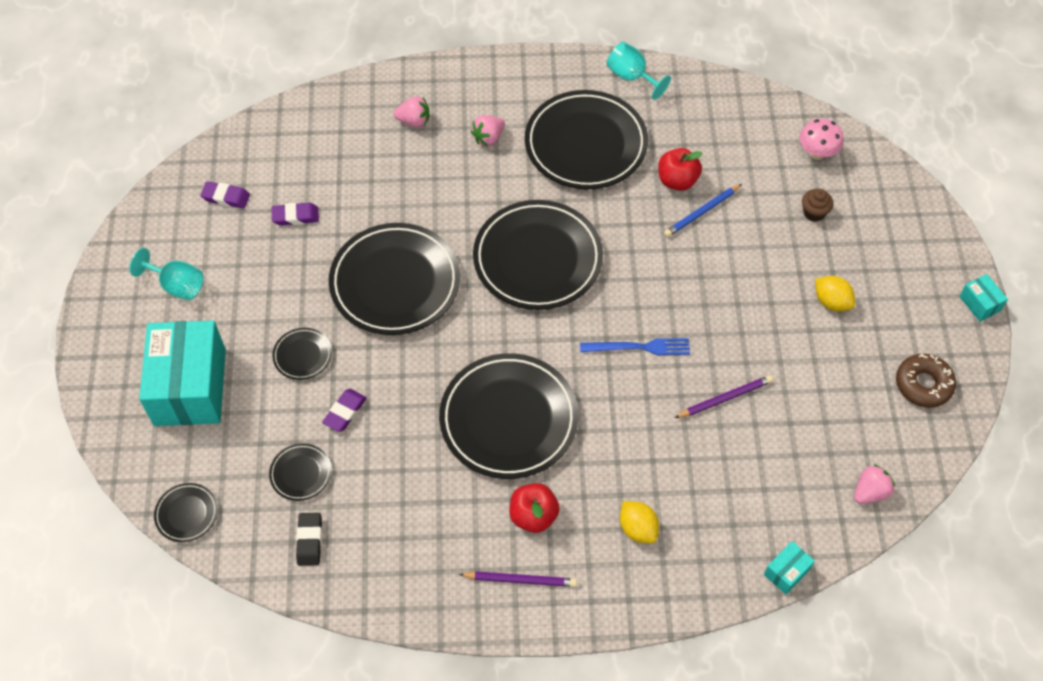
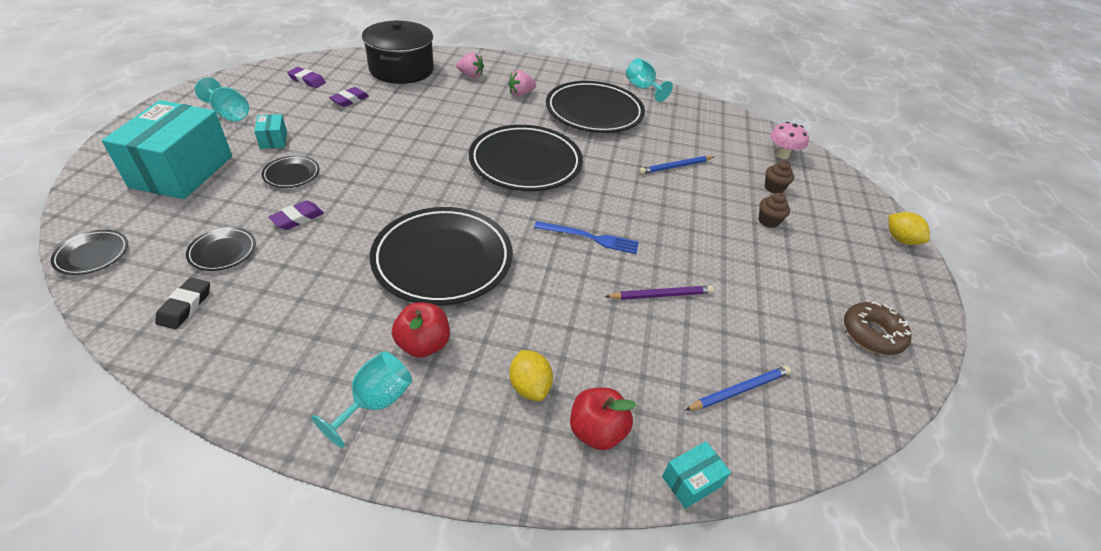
camera: 10 degrees right, 15 degrees down
purple eraser [271,203,319,226] -> purple eraser turned 60 degrees counterclockwise [329,87,369,107]
black plate [329,223,460,335] -> none
purple pencil [459,571,577,587] -> turquoise goblet [311,351,412,448]
red apple [658,148,703,191] -> red apple moved to [570,387,636,450]
yellow lemon [815,276,855,311] -> yellow lemon moved to [888,212,930,245]
pink strawberry [854,464,895,504] -> none
turquoise box [959,274,1008,322] -> turquoise box moved to [254,114,287,149]
none -> black pot [362,20,434,84]
none -> blue pencil [685,366,791,411]
none -> brown cupcake [759,193,790,228]

